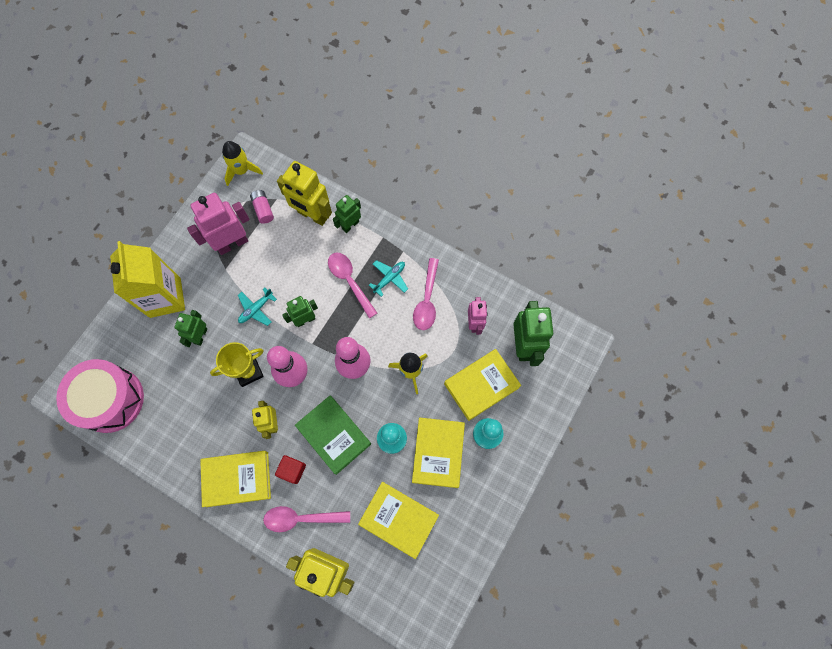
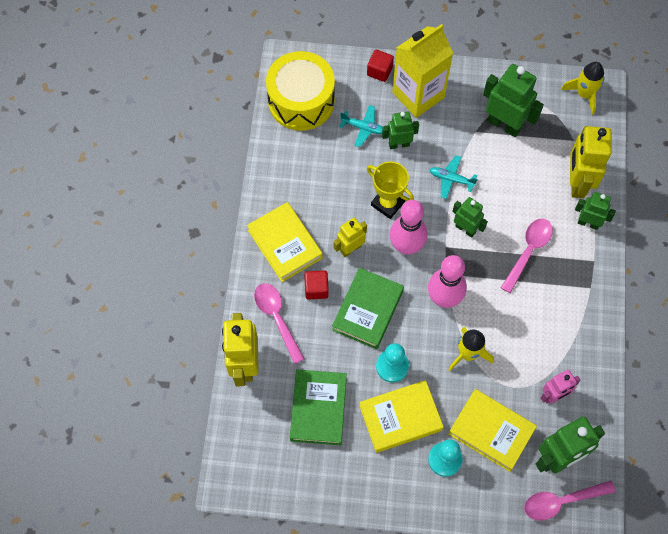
camera: 65 degrees right, 5 degrees down
pink drum [56,359,144,433] -> yellow drum [266,51,335,131]
pink robot [187,193,250,255] -> green robot [483,64,544,137]
pink battery [250,190,274,224] -> none
yellow book [358,482,439,559] -> green book [290,370,347,445]
turquoise plane [369,260,408,297] -> turquoise plane moved to [339,105,383,147]
pink spoon [413,258,439,330] -> pink spoon moved to [524,481,616,521]
none -> red cube [367,50,394,82]

